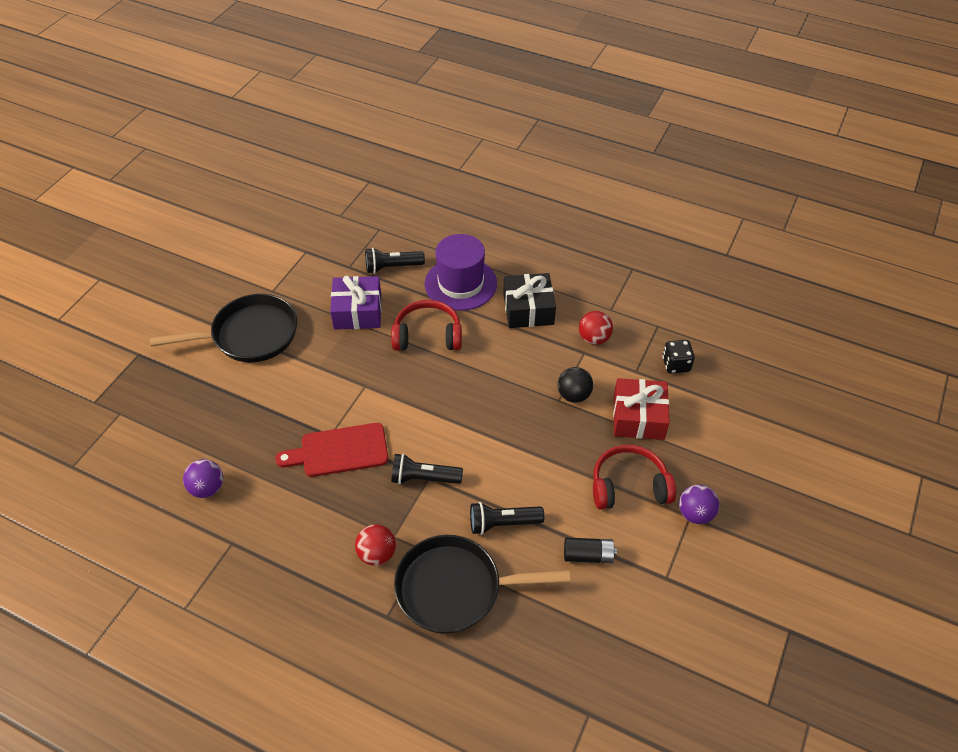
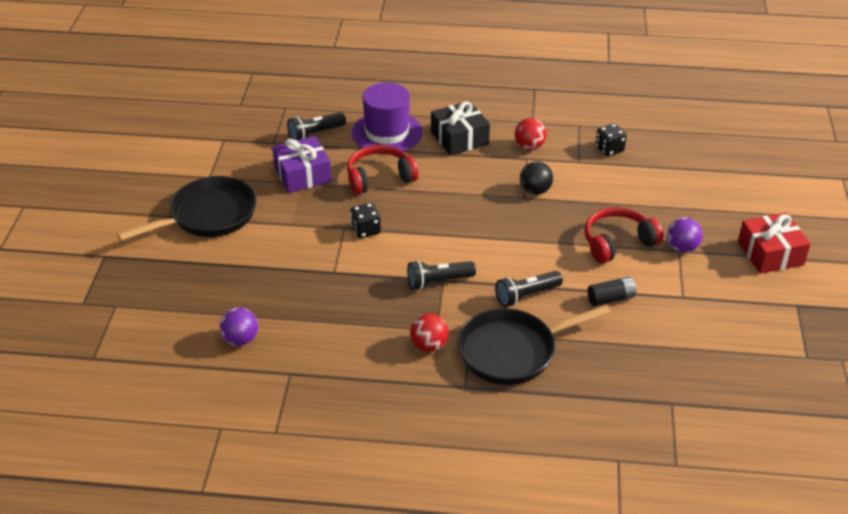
camera: 20 degrees left, 10 degrees down
red cutting board [275,423,388,477] -> none
red gift [613,378,670,440] -> red gift moved to [738,213,811,274]
none -> black dice [350,203,381,238]

